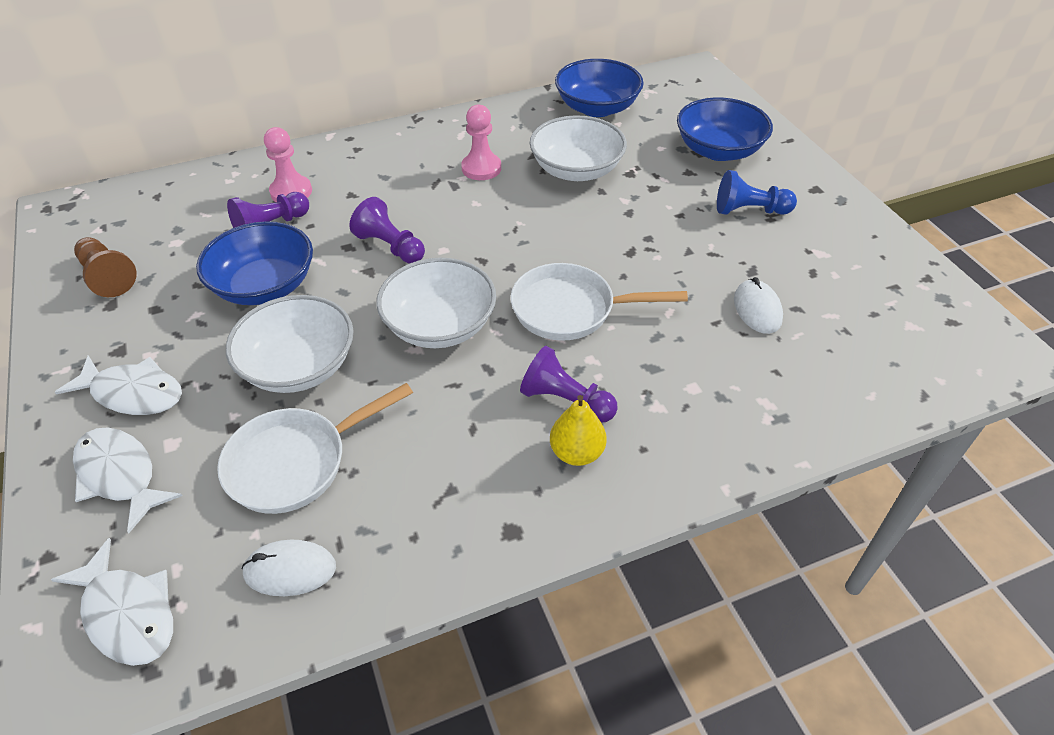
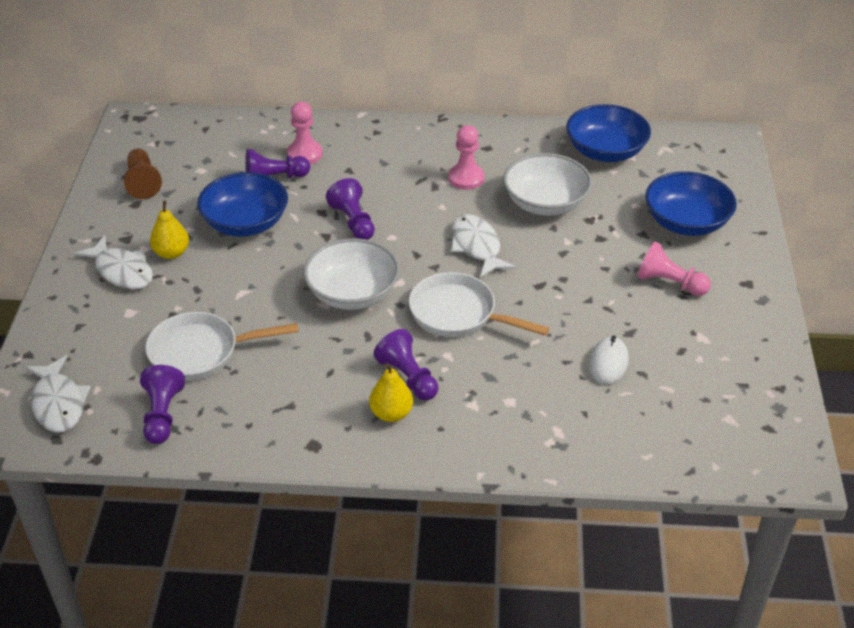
camera: 25 degrees right, 5 degrees down
white fish [73,427,182,533] -> white fish moved to [451,214,516,278]
white bowl [226,295,354,393] -> none
white mouse [242,540,336,596] -> purple pawn [140,365,185,444]
blue pawn [717,170,797,215] -> pink pawn [637,242,711,296]
none -> yellow pear [150,201,189,259]

